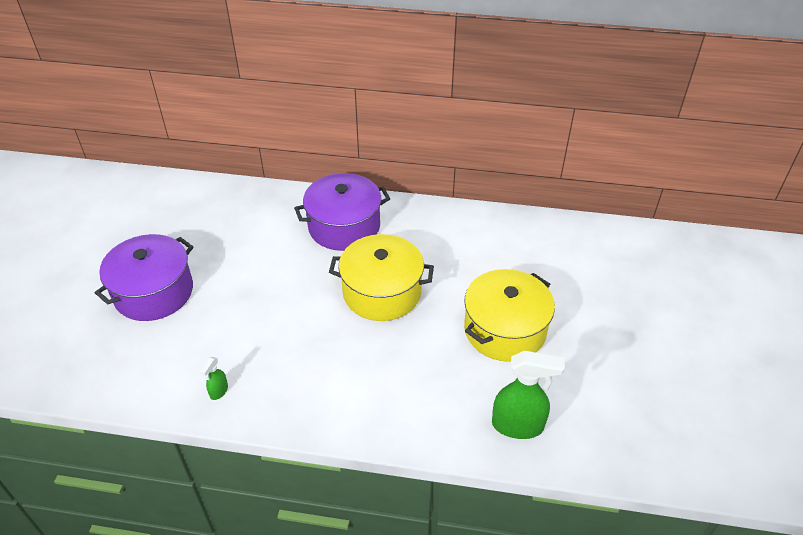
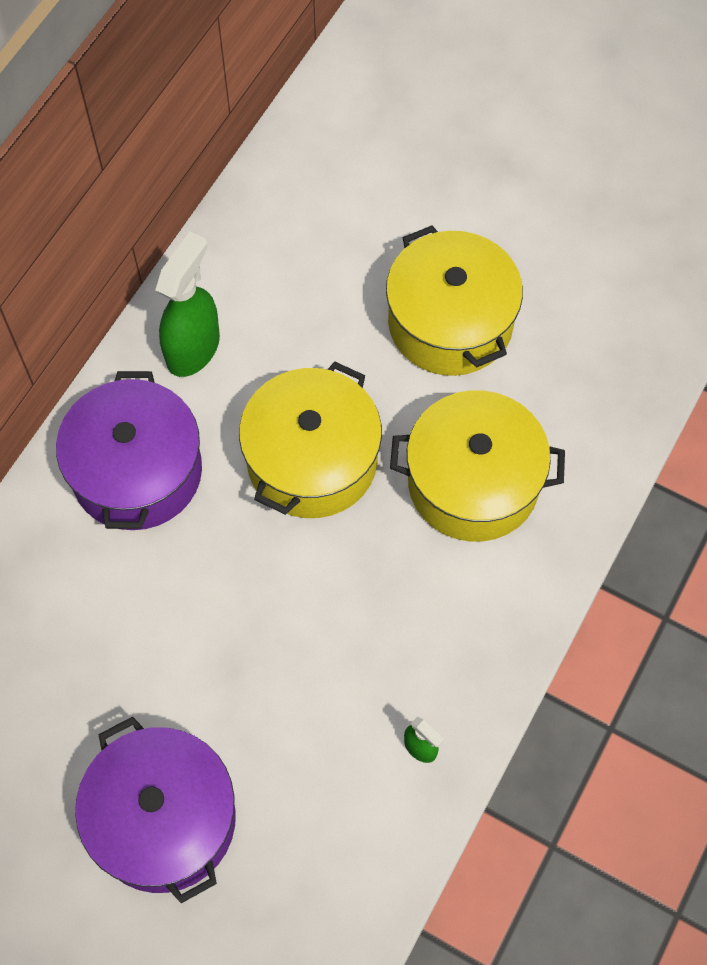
camera: 70 degrees left, 20 degrees up
green spray bottle [492,351,565,439] -> green spray bottle moved to [155,232,220,377]
none -> yellow pot [390,390,565,542]

